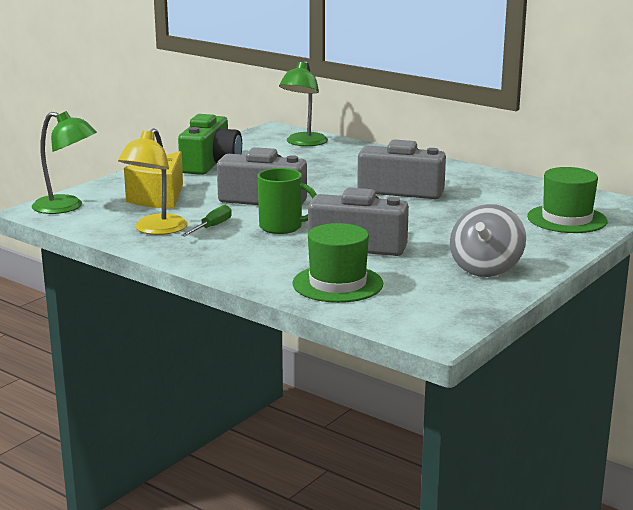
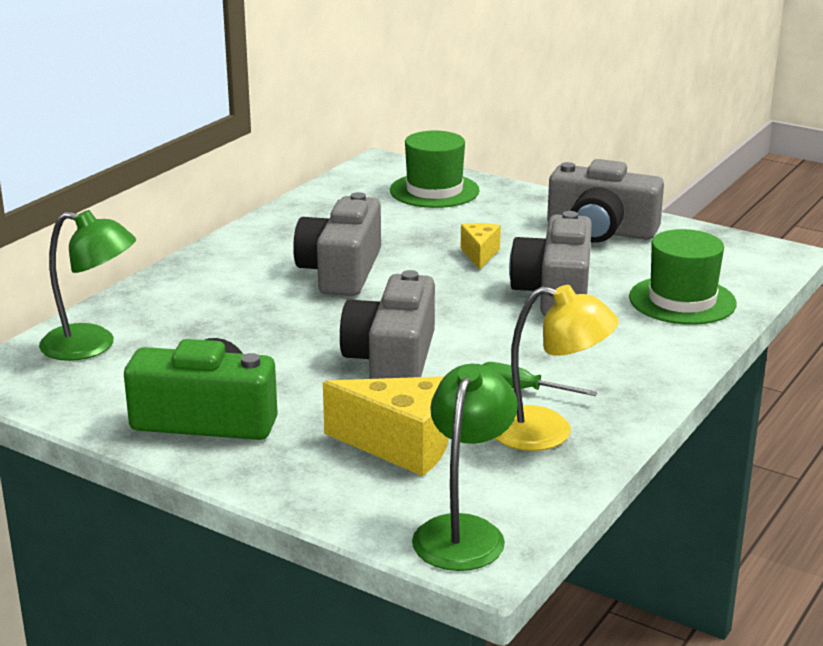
camera: 95 degrees left, 5 degrees up
green mug [258,168,317,234] -> none
grey spinning top [450,204,526,277] -> grey camera [547,159,664,243]
none -> yellow cheese [461,223,501,270]

